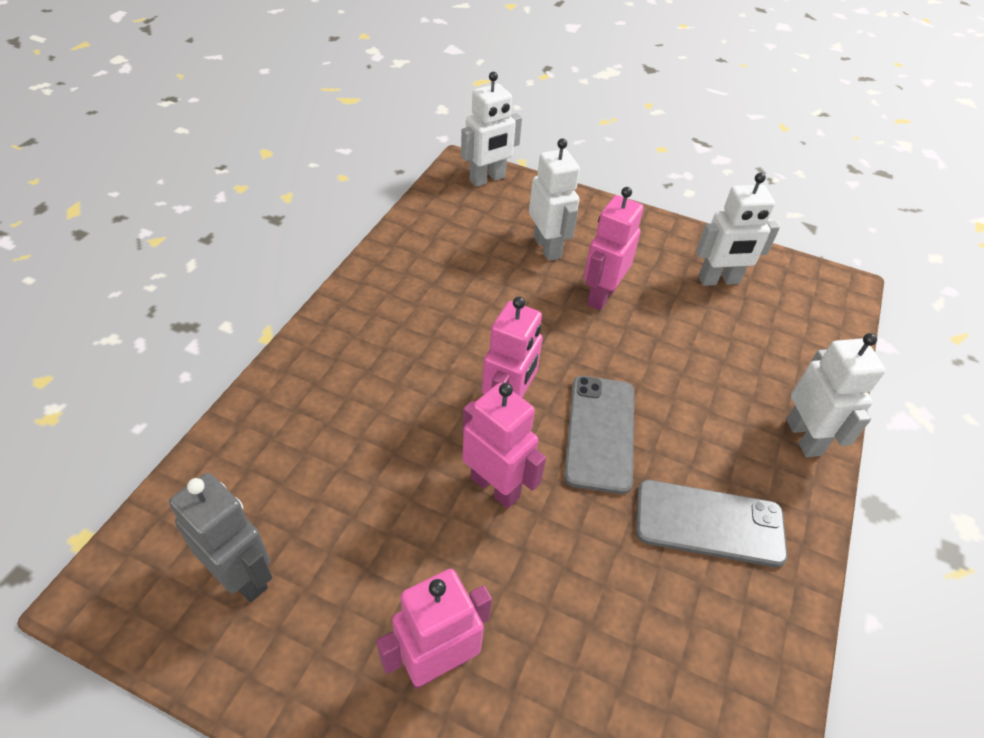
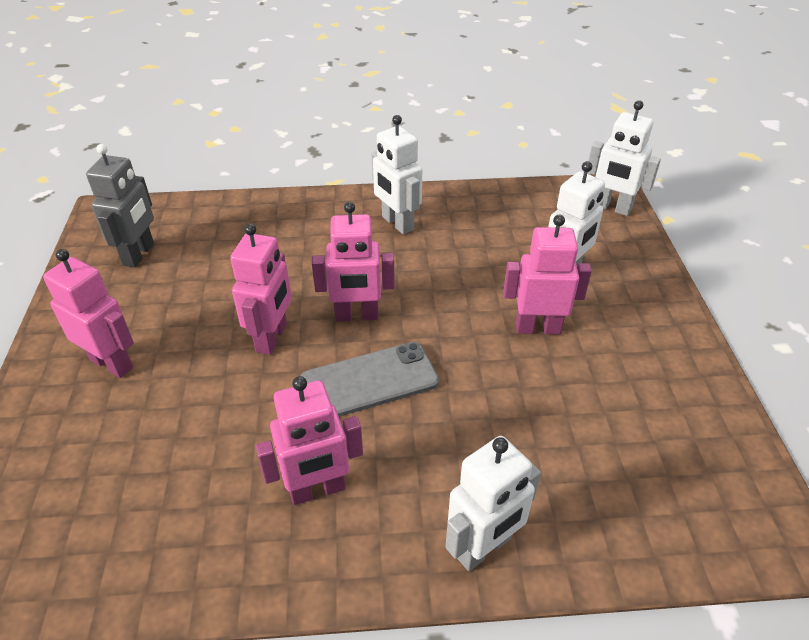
camera: 65 degrees right, 5 degrees down
grey phone [636,480,788,567] -> pink robot [256,376,363,505]
white robot [696,173,780,286] -> white robot moved to [372,115,422,234]

